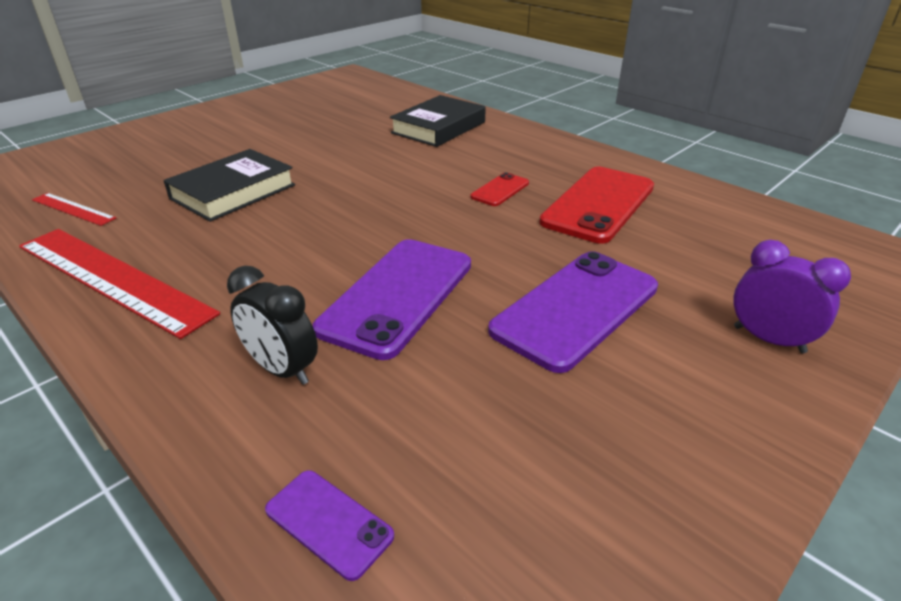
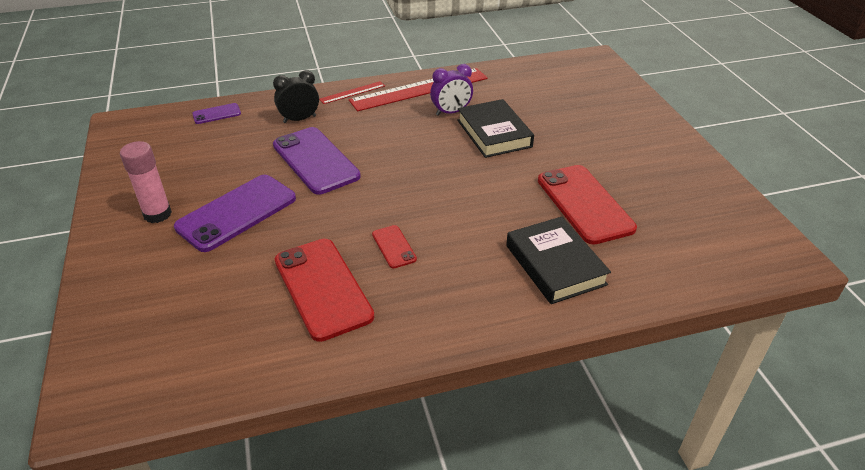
camera: 120 degrees right, 5 degrees up
red ruler [32,193,116,226] -> red ruler moved to [319,81,385,104]
purple phone [488,251,658,373] -> purple phone turned 60 degrees clockwise [174,175,296,252]
purple clock [733,240,851,353] -> purple clock moved to [430,64,473,116]
none -> pink glue stick [120,141,172,223]
none -> red phone [538,165,637,245]

